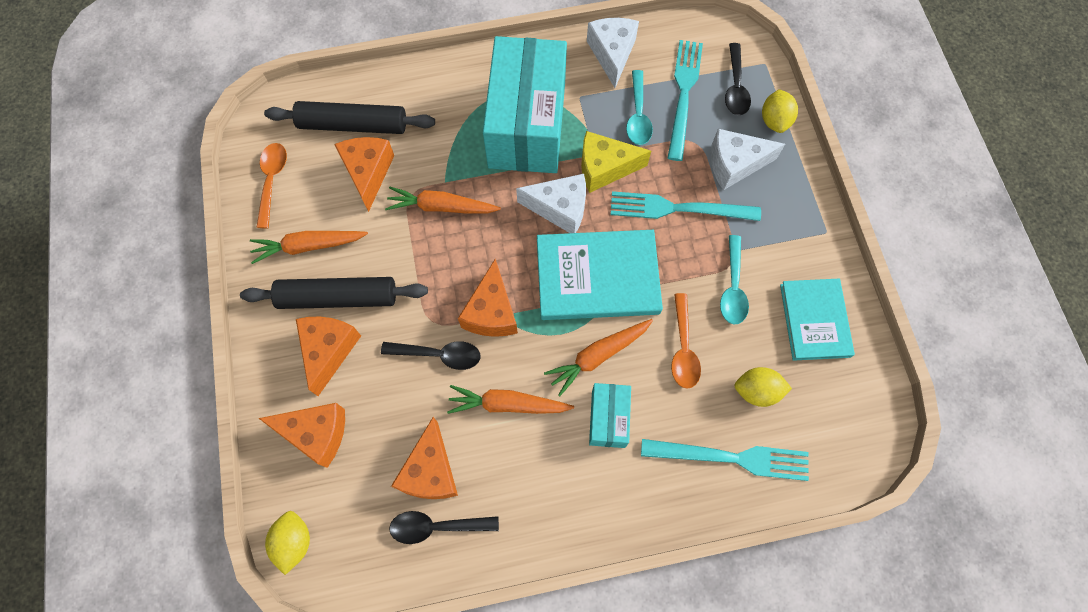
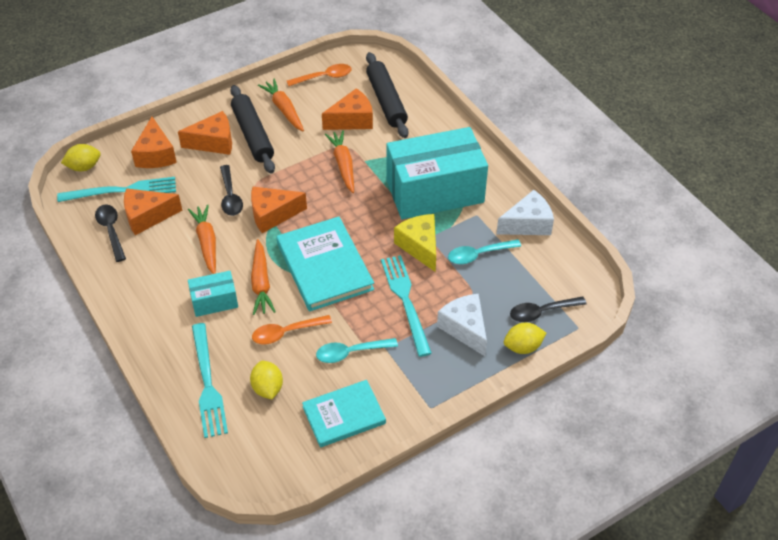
camera: 70 degrees right, 20 degrees down
white cheese [516,174,586,233] -> none
orange carrot [544,319,653,396] -> orange carrot turned 135 degrees counterclockwise [251,239,276,315]
turquoise fork [668,40,703,161] -> turquoise fork moved to [57,177,176,202]

